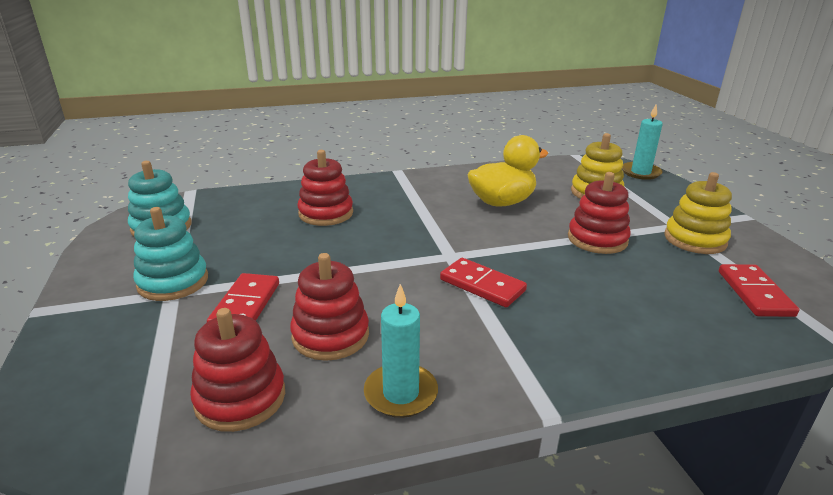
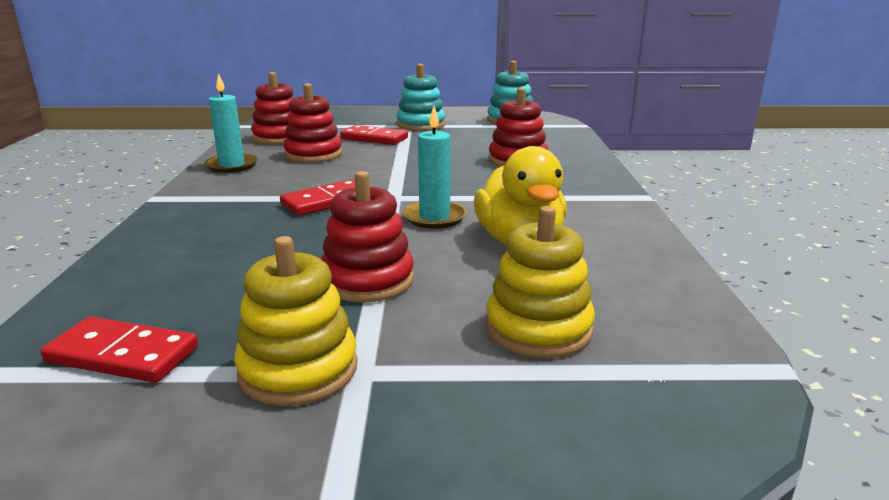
camera: 105 degrees right, 5 degrees down
turquoise candle [622,105,663,180] -> turquoise candle moved to [403,106,466,229]

